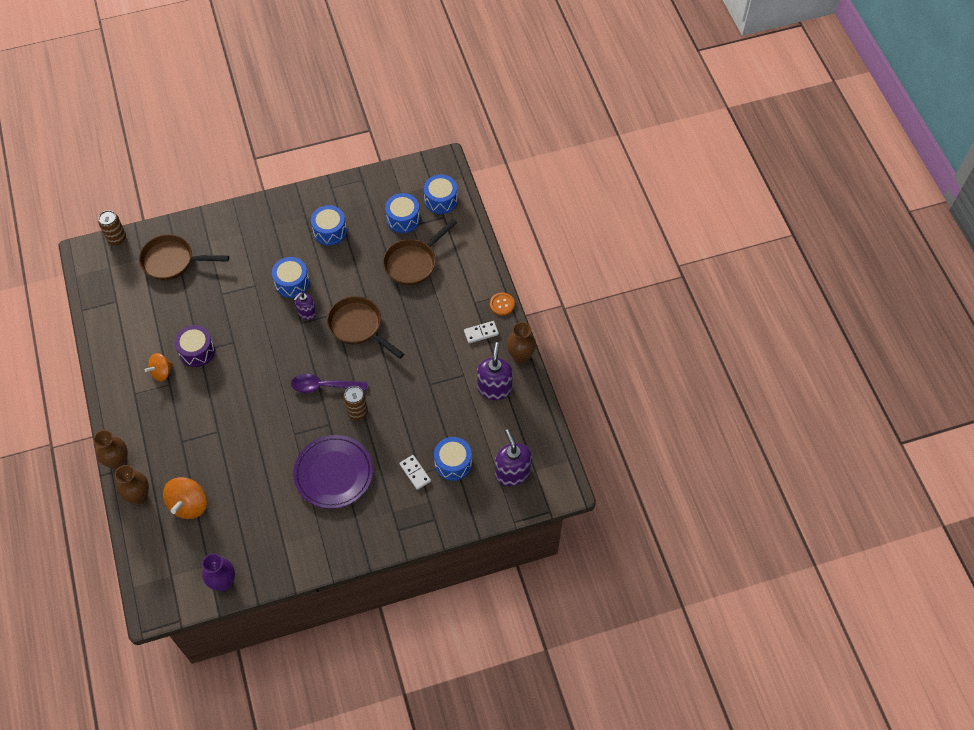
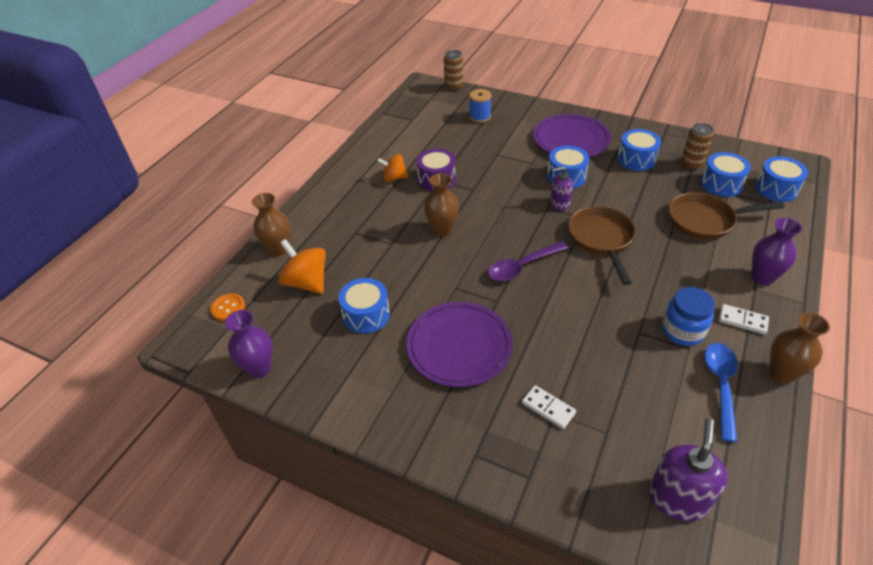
camera: 45 degrees right, 15 degrees down
brown vase [93,430,128,470] -> brown vase moved to [424,173,459,237]
brown pan [139,234,229,281] -> blue spool [469,89,491,123]
orange spinning top [163,477,207,519] -> orange spinning top turned 75 degrees clockwise [278,239,326,294]
purple spoon [291,374,367,393] -> purple spoon turned 75 degrees counterclockwise [488,241,568,281]
brown can [343,386,368,420] -> brown can moved to [681,123,714,170]
white domino [399,455,431,490] -> white domino turned 60 degrees counterclockwise [522,385,576,429]
blue drum [434,437,472,481] -> blue drum moved to [339,278,390,334]
purple soap dispenser [477,342,513,400] -> blue spoon [705,343,738,442]
orange button [490,293,515,315] -> orange button moved to [210,293,245,321]
none -> purple plate [533,114,611,157]
none -> blue jar [662,287,715,346]
none -> purple vase [752,218,802,285]

